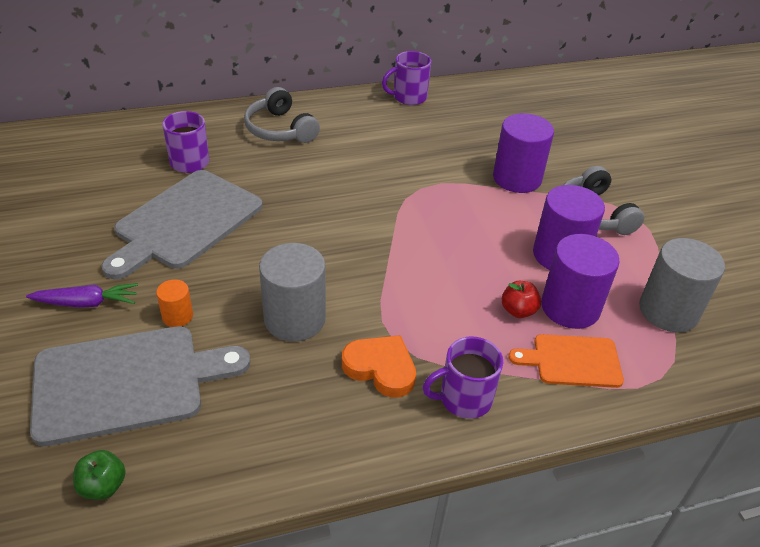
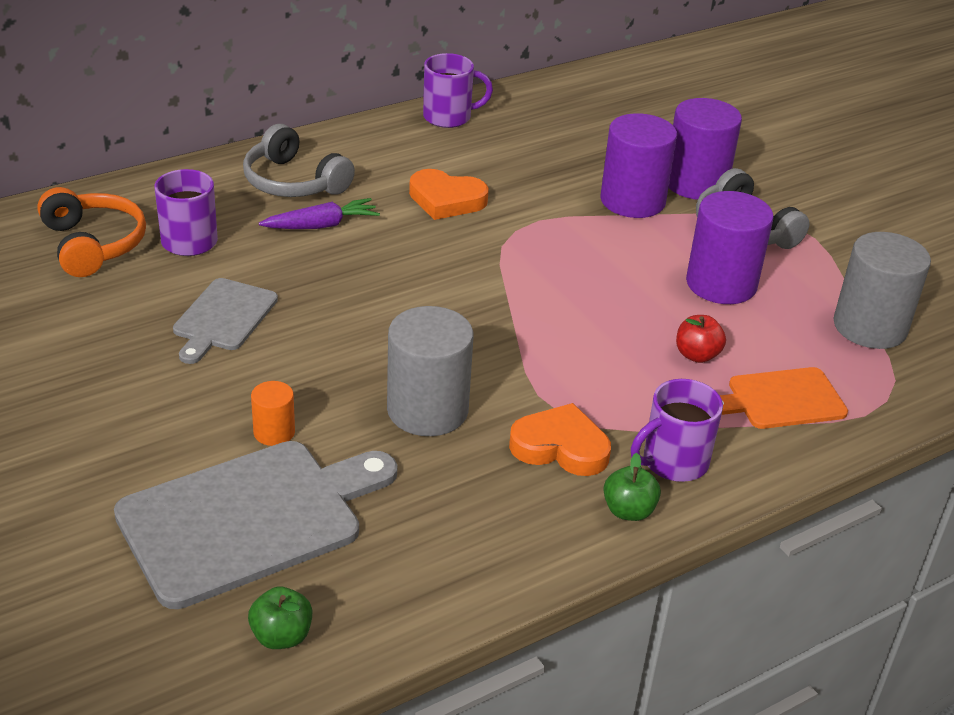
camera: 15 degrees left, 5 degrees down
purple carrot [26,283,138,308] -> purple carrot moved to [259,198,380,229]
grey cutting board [101,170,263,280] -> grey cutting board [173,278,278,364], size x0.56
purple mug [382,51,431,105] -> purple mug turned 150 degrees counterclockwise [423,53,493,128]
purple cylinder [541,234,620,329] -> purple cylinder moved to [669,98,742,200]
none -> orange headphones [37,187,146,277]
none -> orange heart [409,169,489,220]
none -> green apple [603,453,661,521]

